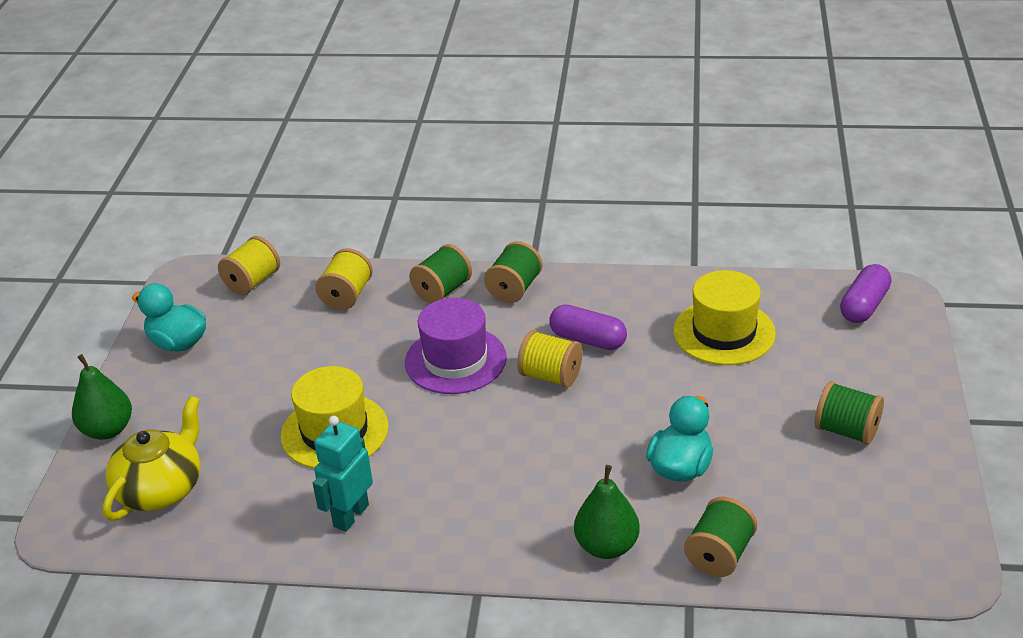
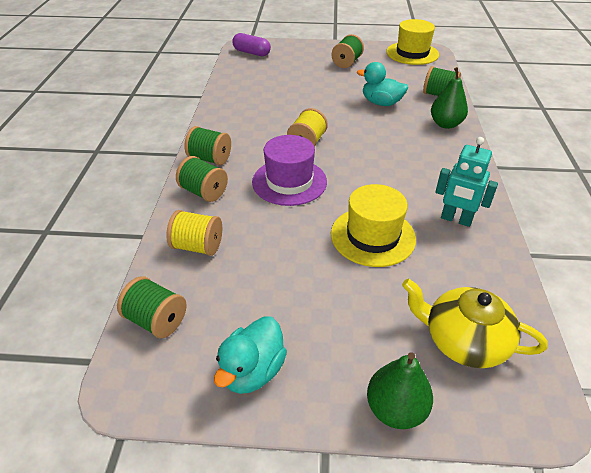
camera: 95 degrees left, 5 degrees up
yellow spool [218,236,280,295] -> green spool [117,276,186,338]
purple capsule [549,304,627,350] -> none
yellow hat [673,270,776,365] -> yellow hat moved to [386,19,439,65]

